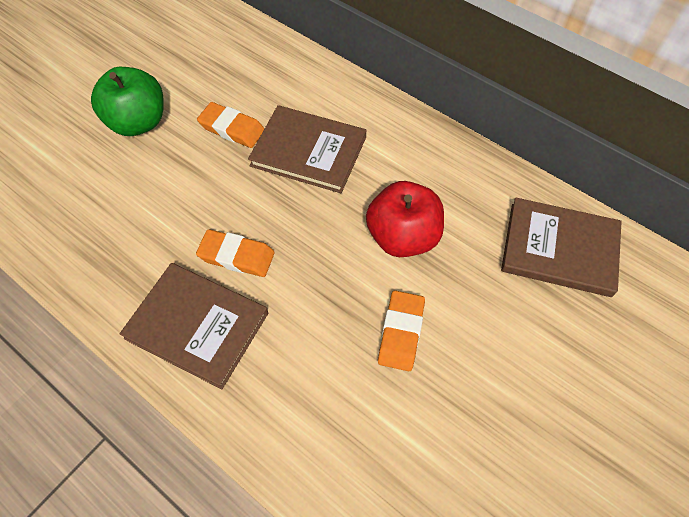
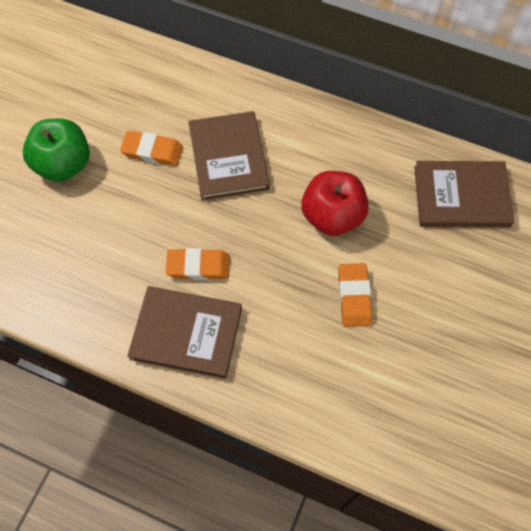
camera: 15 degrees left, 5 degrees up
brown book [248,105,367,193] -> brown book turned 75 degrees clockwise [188,111,270,200]

